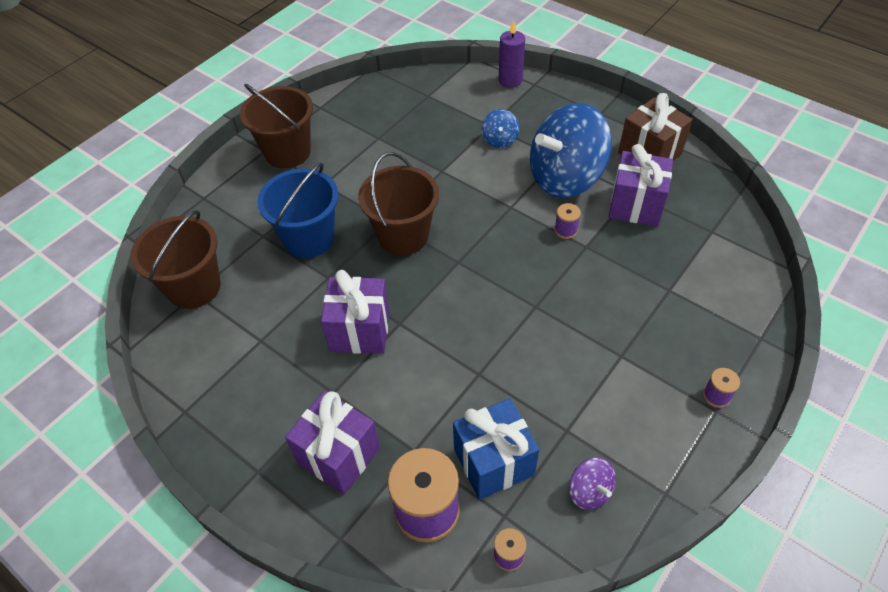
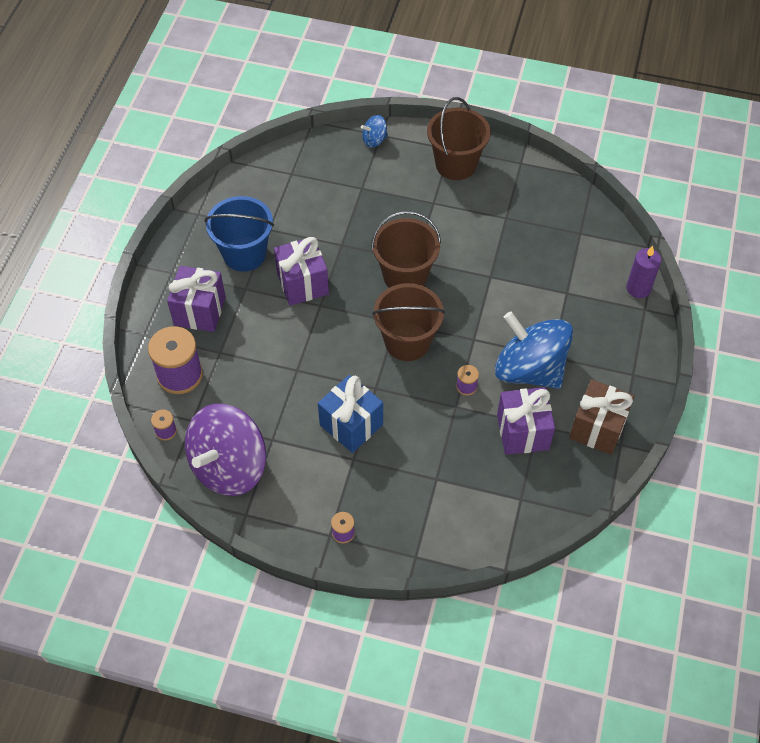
camera: 65 degrees right, 5 degrees up
brown bucket [131,210,221,309] -> brown bucket moved to [372,283,445,361]
blue bucket [257,163,339,258] -> blue bucket moved to [204,196,274,272]
blue gift [453,398,539,500] -> blue gift moved to [318,375,383,453]
blue spinning top [481,109,519,148] -> blue spinning top moved to [361,115,388,148]
purple spinning top [569,458,616,510] -> purple spinning top [185,404,266,496], size x2.36

